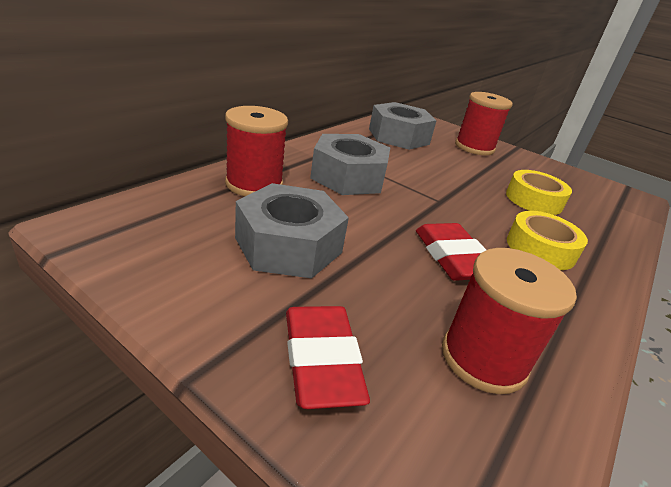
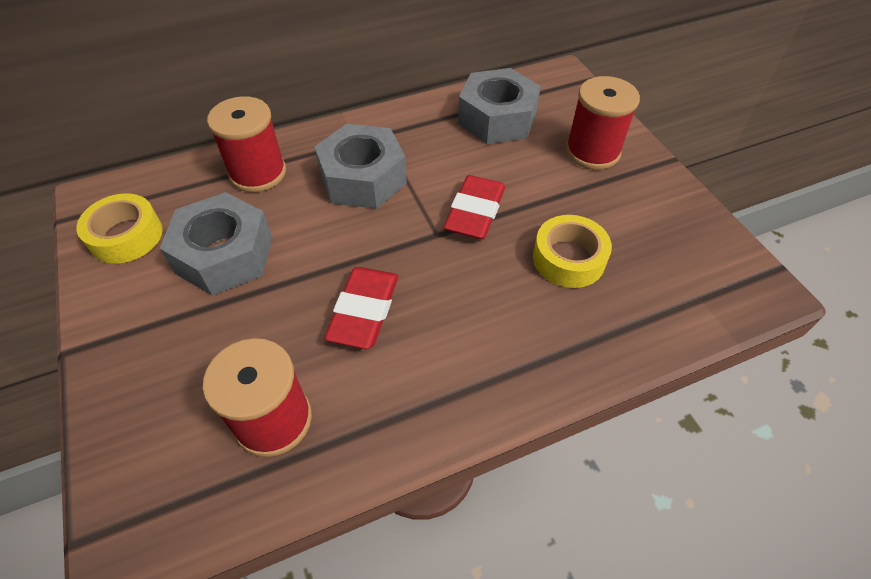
camera: 35 degrees right, 20 degrees up
red eraser [286,306,370,409] -> red eraser moved to [444,175,505,239]
yellow tape [507,211,588,270] -> yellow tape moved to [76,193,163,264]

